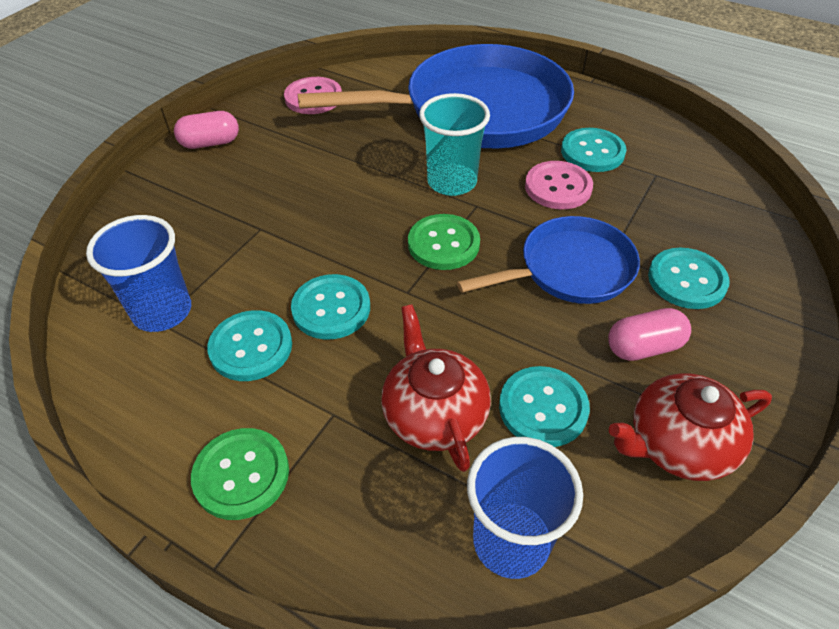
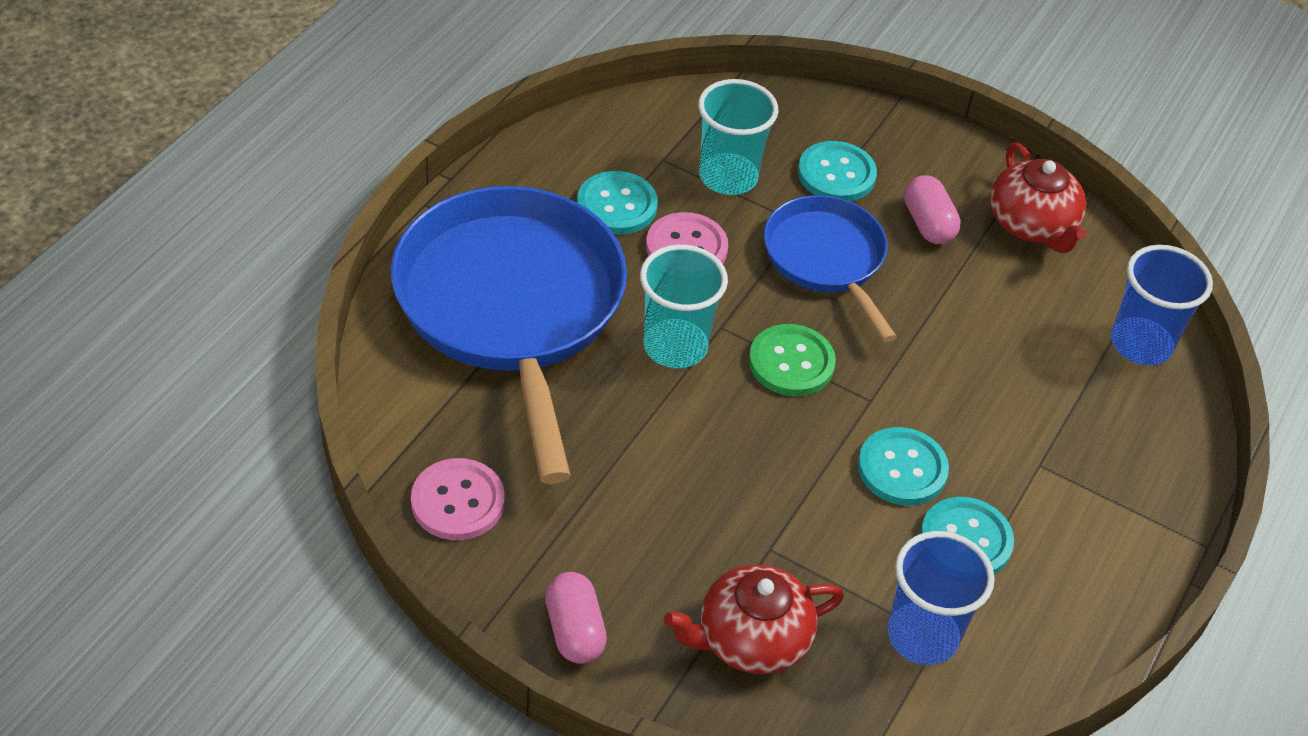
camera: 95 degrees left, 0 degrees up
green button [191,428,289,520] -> none
red teapot [381,304,491,472] -> red teapot moved to [664,564,844,674]
turquoise button [499,366,590,447] -> none
none -> turquoise cup [698,79,779,195]

